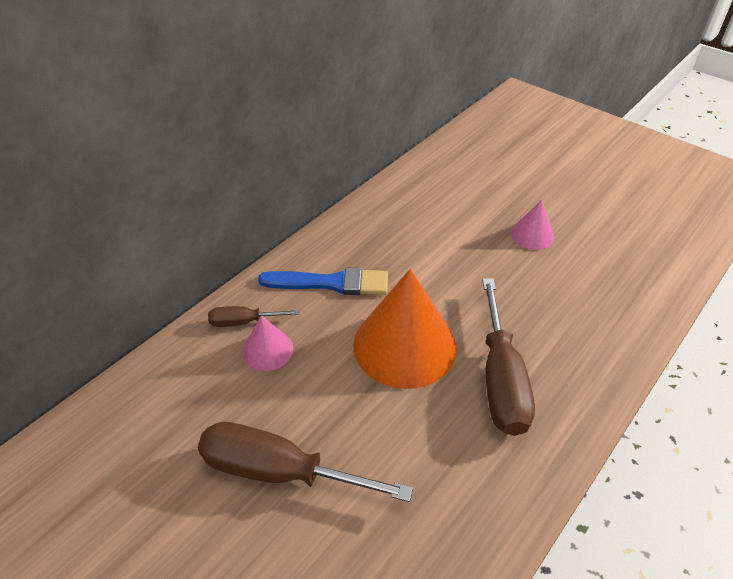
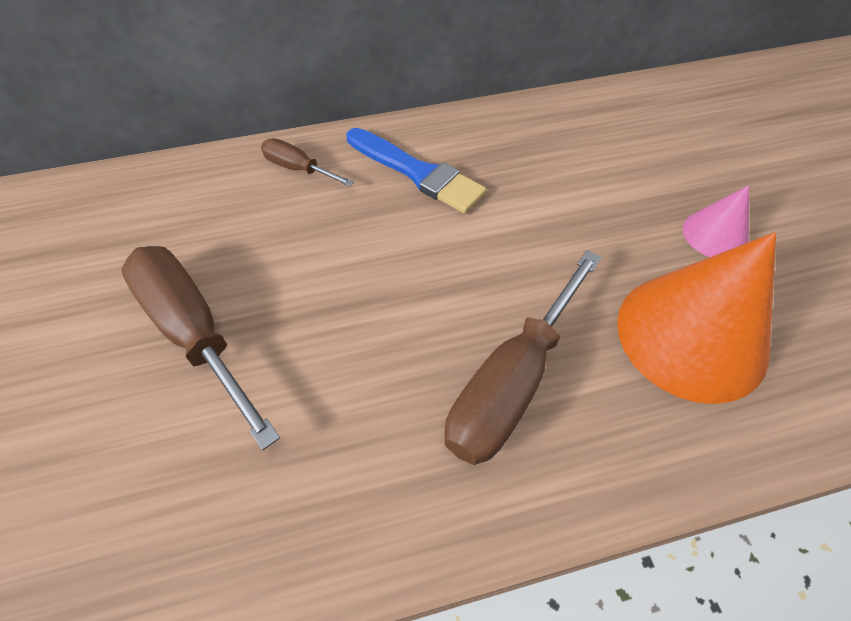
camera: 35 degrees right, 10 degrees up
pink cone [242,315,293,371] -> none
orange cone [353,269,456,389] -> orange cone moved to [617,232,776,404]

